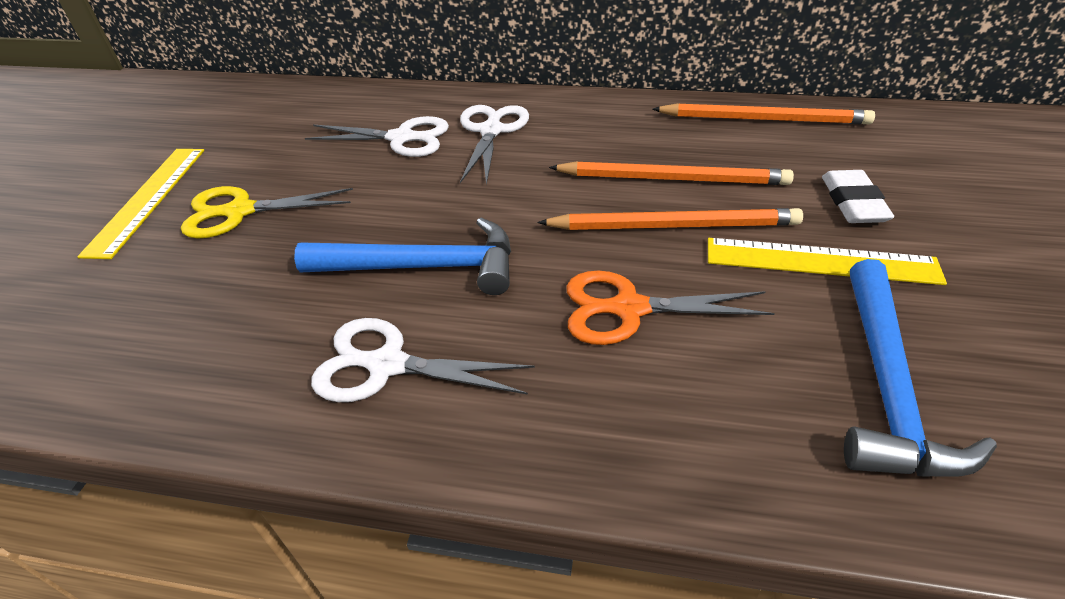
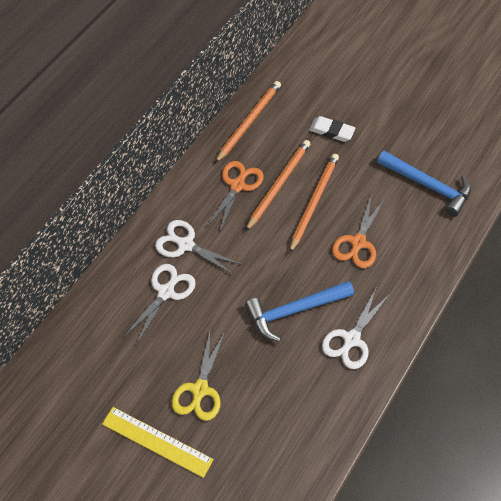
camera: 70 degrees left, 15 degrees up
blue hammer [294,218,511,295] -> blue hammer turned 135 degrees counterclockwise [245,281,354,342]
yellow ruler [708,238,947,285] -> none
none -> orange scissors [206,161,264,231]

